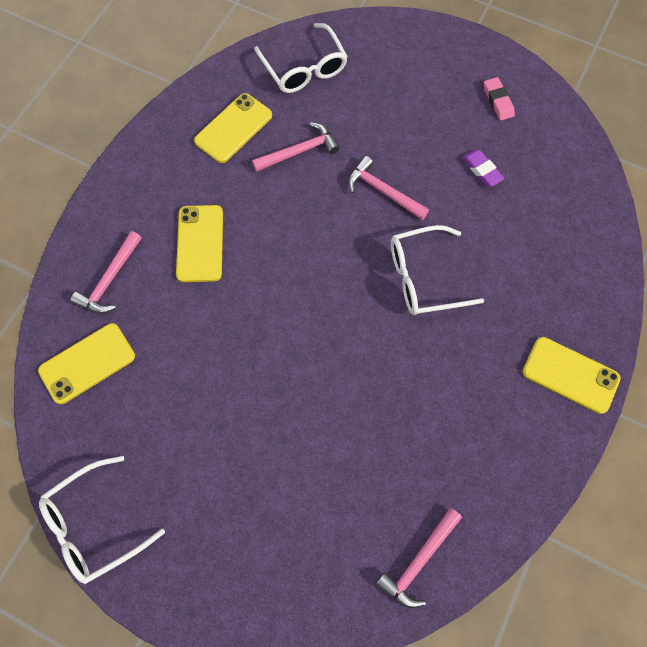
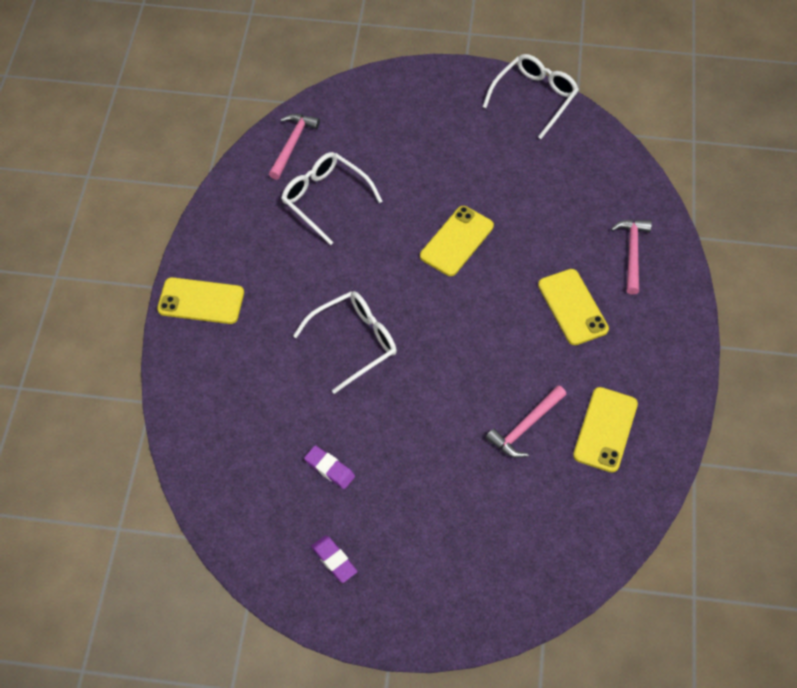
camera: 160 degrees right, 10 degrees down
yellow phone [38,323,135,404] -> yellow phone moved to [420,206,494,276]
white glasses [254,23,348,93] -> white glasses moved to [281,152,383,245]
pink hammer [348,156,429,220] -> none
pink eraser [484,77,515,121] -> purple eraser [311,535,358,583]

